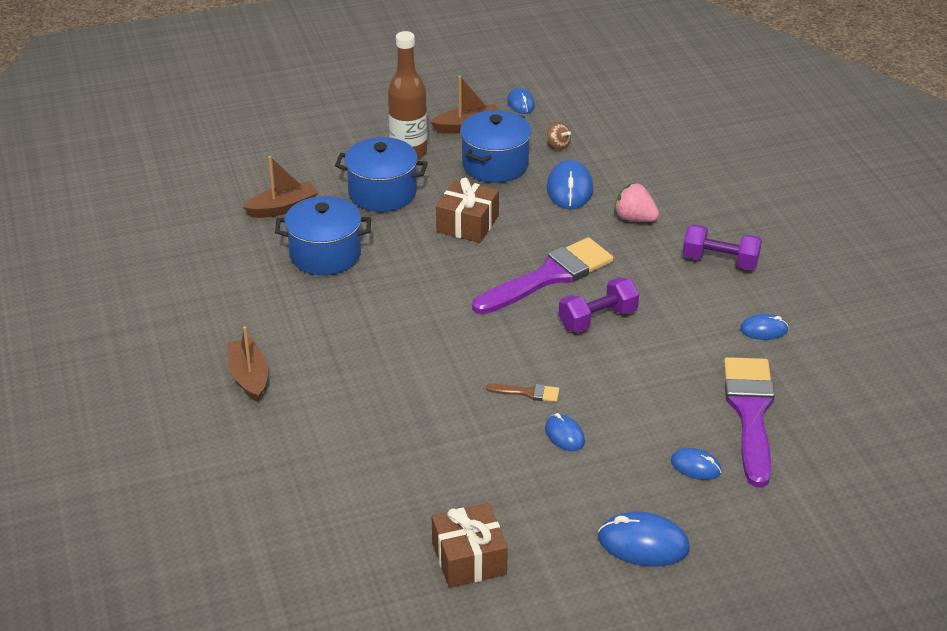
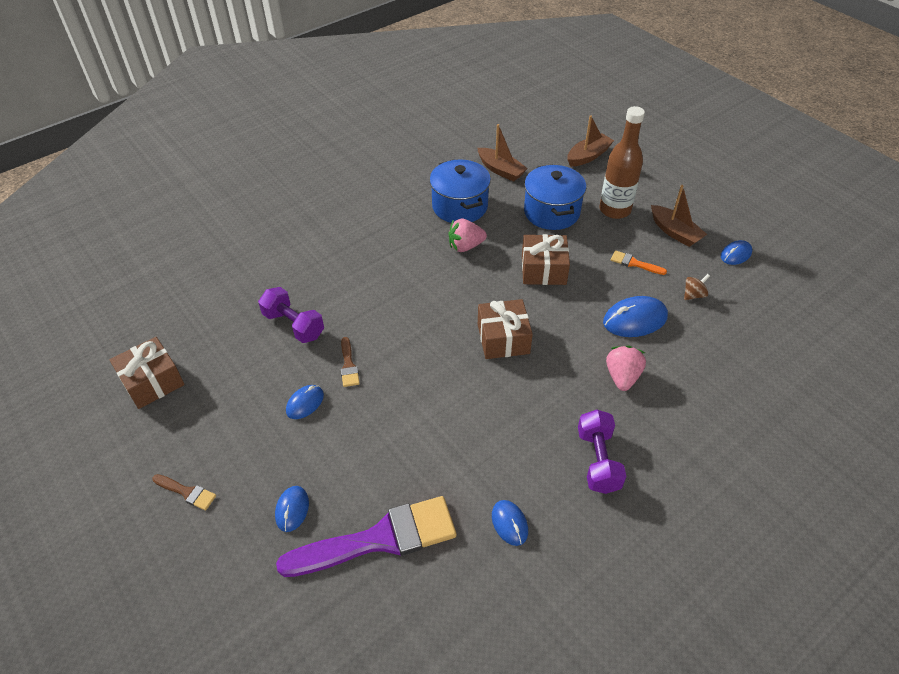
camera: 70 degrees right, 10 degrees up
brown boat [227,326,268,402] -> brown boat moved to [567,115,614,167]
blue pot [460,110,531,183] -> orange brush [611,250,667,275]
purple brush [472,237,613,314] -> brown gift [478,299,533,359]
brown spinning top [547,122,571,150] -> brown spinning top turned 150 degrees counterclockwise [684,274,710,300]
purple dumbbell [559,277,639,332] -> purple dumbbell moved to [258,287,324,343]
blue mouse [598,512,690,567] -> brown brush [152,474,216,510]
none -> pink strawberry [448,219,487,252]

